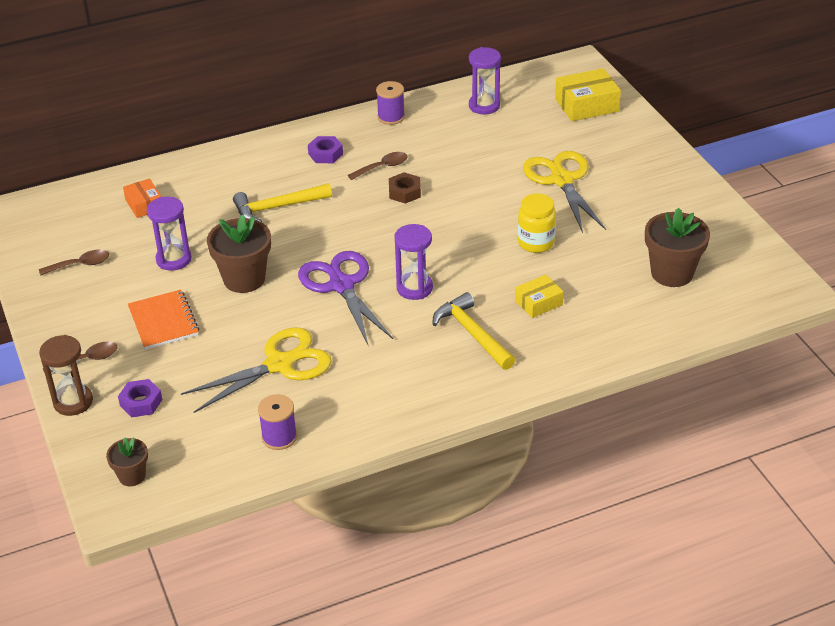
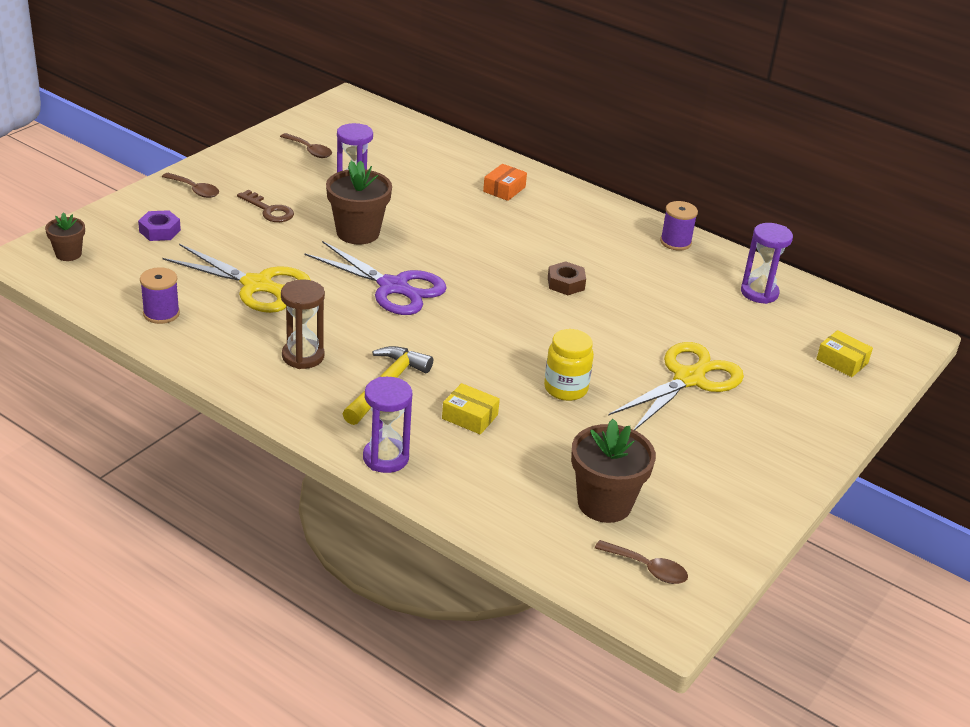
camera: 55 degrees right, 5 degrees down
brown hourglass [39,335,93,416] -> brown hourglass moved to [281,279,325,369]
orange box [123,179,162,218] -> orange box moved to [483,164,527,201]
orange notebook [128,290,200,350] -> brown key [237,190,294,222]
yellow hammer [233,183,332,222] -> none
purple scissors [298,251,393,345] -> purple scissors turned 90 degrees clockwise [305,241,447,315]
purple nut [308,136,343,163] -> none
brown spoon [348,152,408,180] -> brown spoon moved to [595,540,688,584]
purple hourglass [394,224,433,300] -> purple hourglass moved to [363,377,412,473]
yellow box [555,68,621,121] -> yellow box [817,330,873,377], size x0.61

